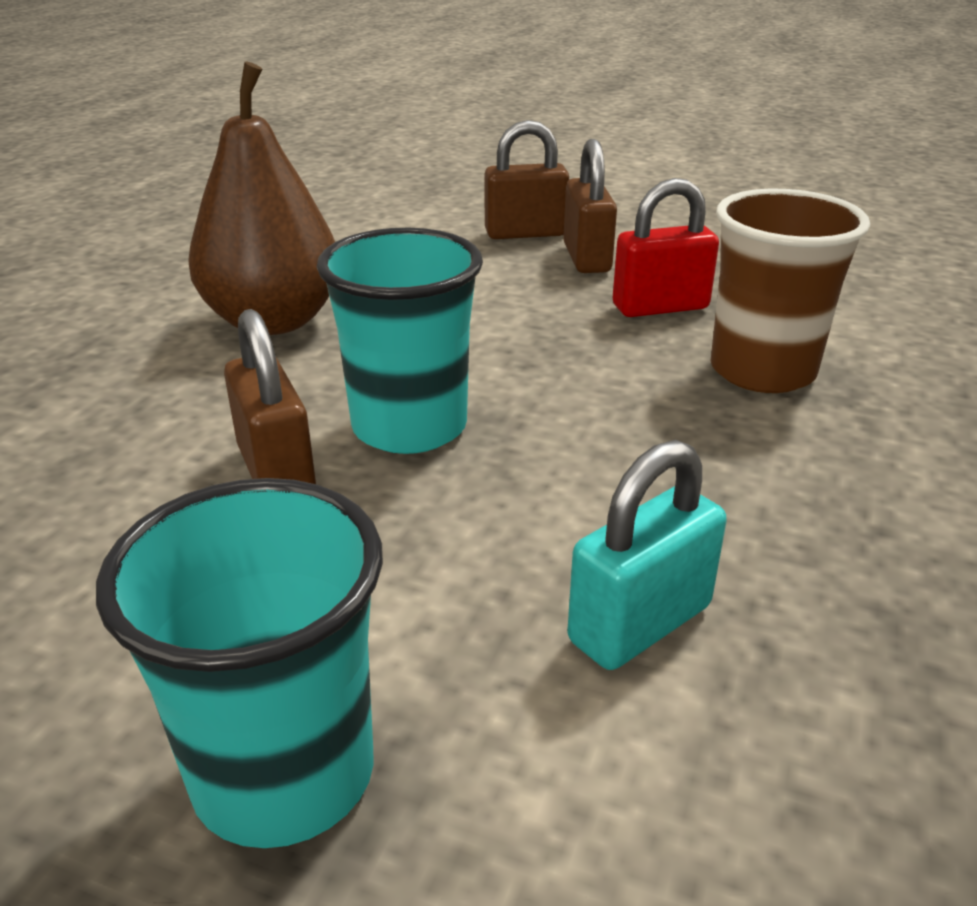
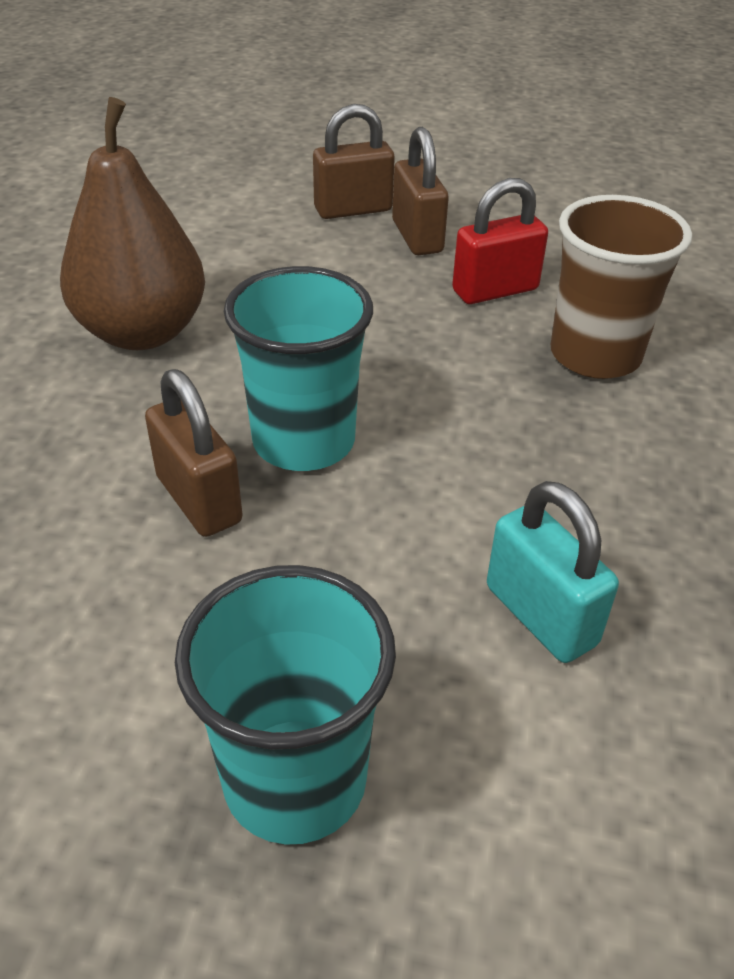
camera: 10 degrees left, 10 degrees up
turquoise padlock [567,440,727,670] -> turquoise padlock turned 75 degrees counterclockwise [487,481,619,663]

